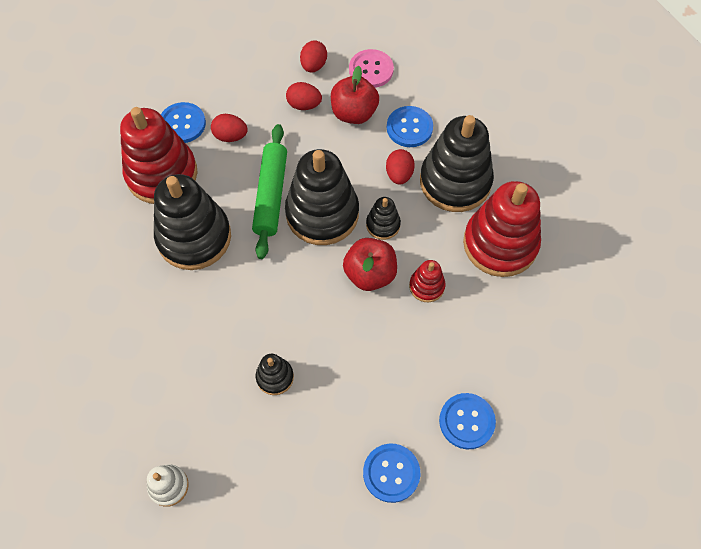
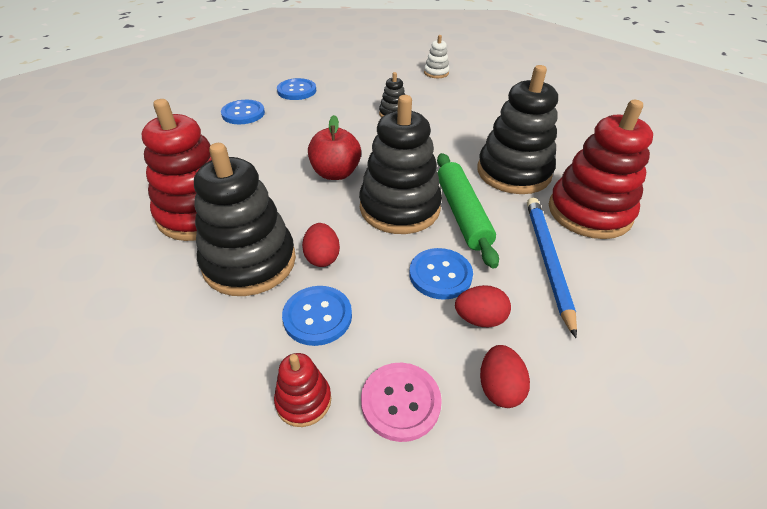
camera: 165 degrees right, 20 degrees down
blue button [161,102,206,143] -> blue button moved to [409,248,473,300]
red egg [211,114,248,142] -> blue pencil [527,197,577,338]
red apple [331,66,379,124] -> none
black stacking toy [366,197,401,240] -> none
red stacking toy [409,260,445,302] -> red stacking toy moved to [274,353,331,427]

